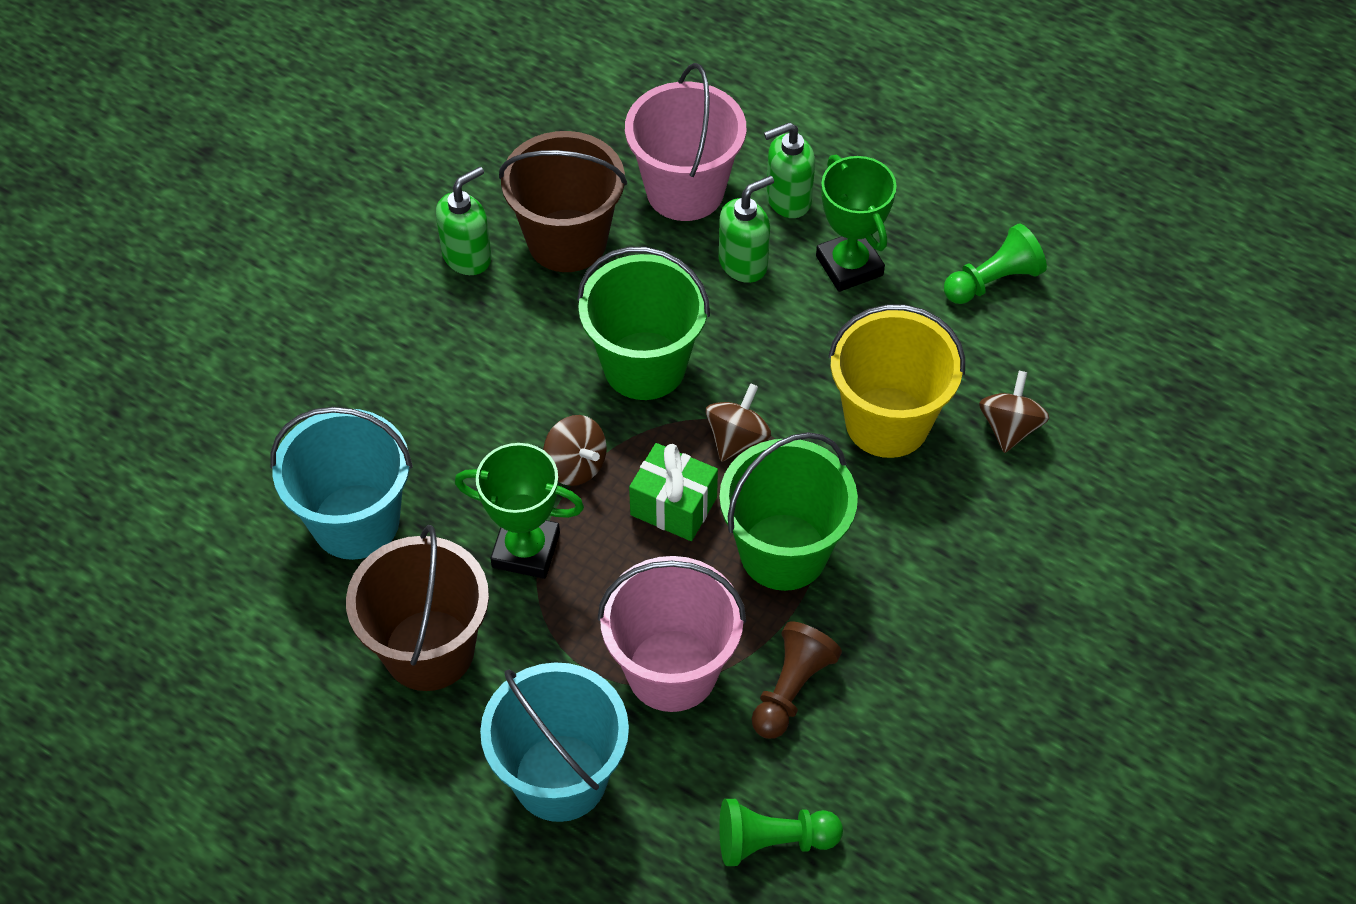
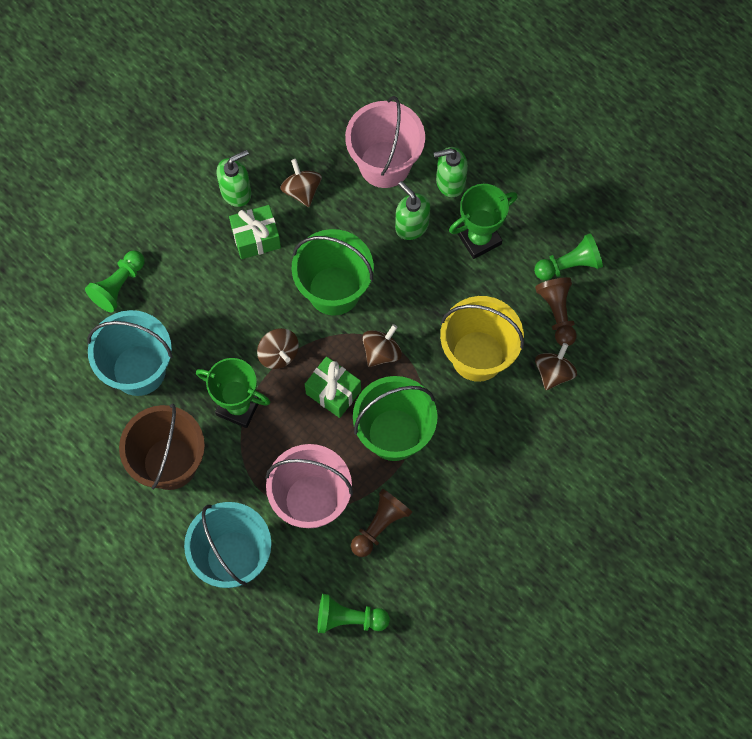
camera: 10 degrees right, 15 degrees up
brown bucket [499,131,627,272] -> brown spinning top [280,159,322,207]
green soap dispenser [719,175,774,283] -> green soap dispenser turned 105 degrees counterclockwise [395,181,430,240]
green trophy [816,155,896,292] -> green trophy turned 75 degrees clockwise [449,184,518,259]
none -> green pawn [85,250,145,313]
none -> green gift [229,205,281,259]
none -> brown pawn [535,277,576,346]

